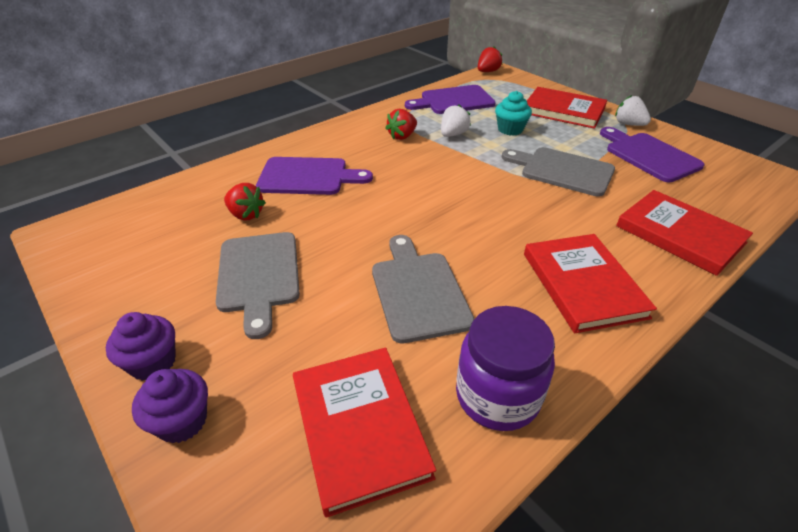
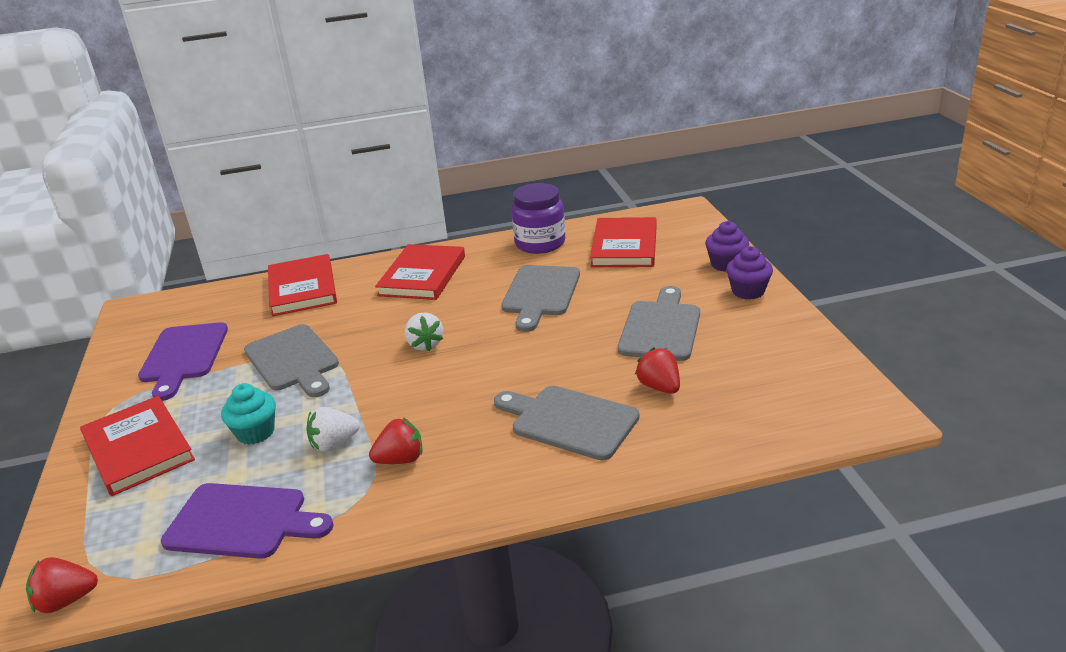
camera: 150 degrees left, 10 degrees down
purple cutting board [256,157,373,195] -> grey cutting board [494,386,640,460]
white strawberry [615,95,651,126] -> white strawberry moved to [405,312,443,351]

